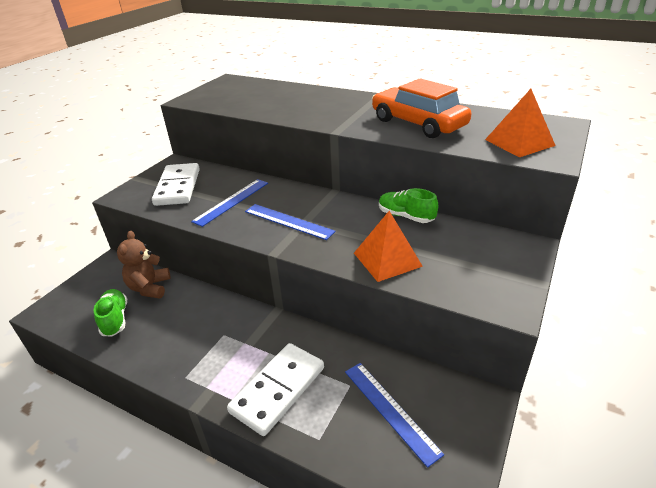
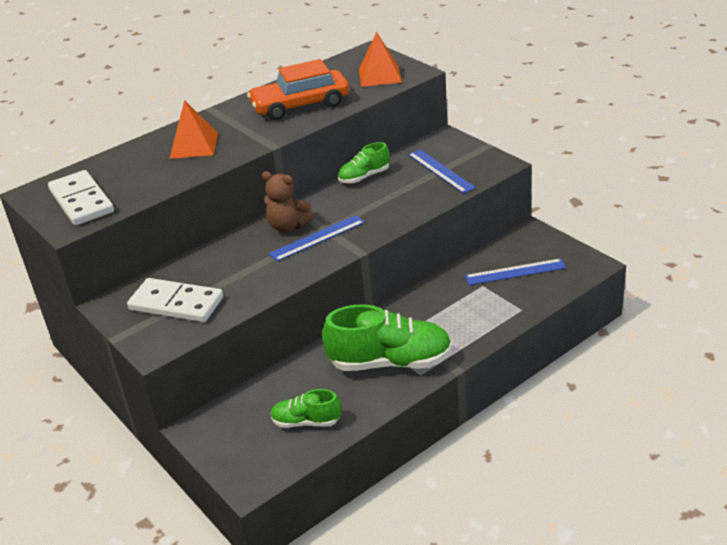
camera: 65 degrees left, 0 degrees up
brown teddy bear [117,231,170,298] -> brown teddy bear moved to [262,171,314,232]
blue ruler [191,179,268,227] -> blue ruler moved to [408,149,476,194]
white domino [227,343,324,436] -> white domino moved to [48,170,114,226]
orange pyramid [354,211,423,282] -> orange pyramid moved to [169,100,218,159]
none -> green shoe [322,305,452,371]

